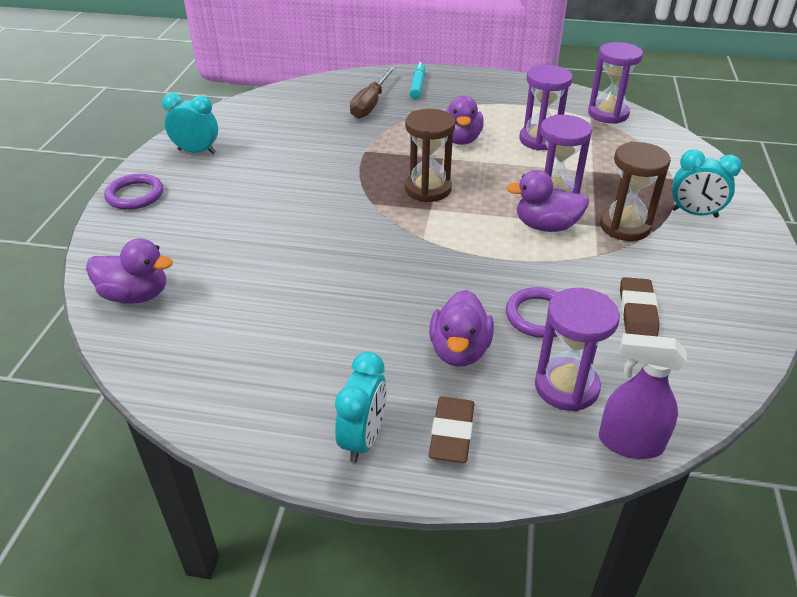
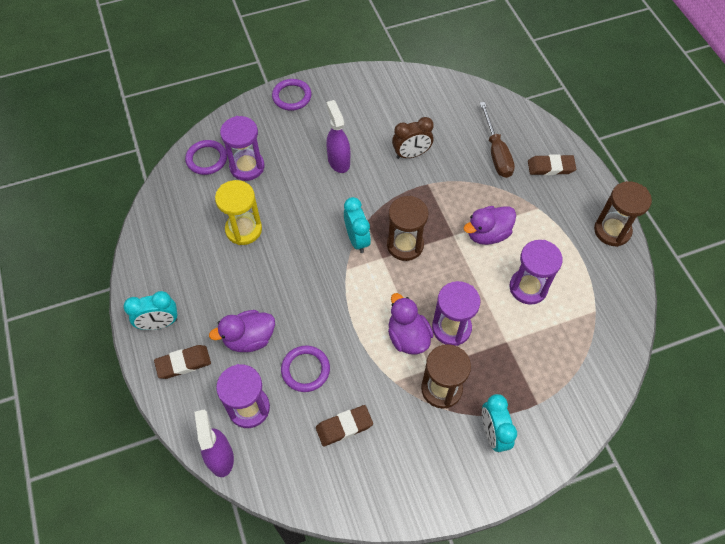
camera: 60 degrees right, 20 degrees up
purple duck [86,238,173,304] -> purple ring [185,140,227,175]
turquoise clock [162,93,218,154] -> turquoise clock moved to [344,197,371,253]
brown screwdriver [350,66,396,119] -> brown screwdriver turned 90 degrees counterclockwise [480,102,515,178]
turquoise marker [410,62,425,99] -> brown eraser [528,154,576,175]
purple hourglass [588,42,643,124] -> purple hourglass moved to [220,116,264,181]
none -> yellow hourglass [215,180,262,245]
none -> purple spray bottle [326,100,350,173]
none -> brown clock [392,117,434,159]
none -> brown hourglass [594,181,652,247]

